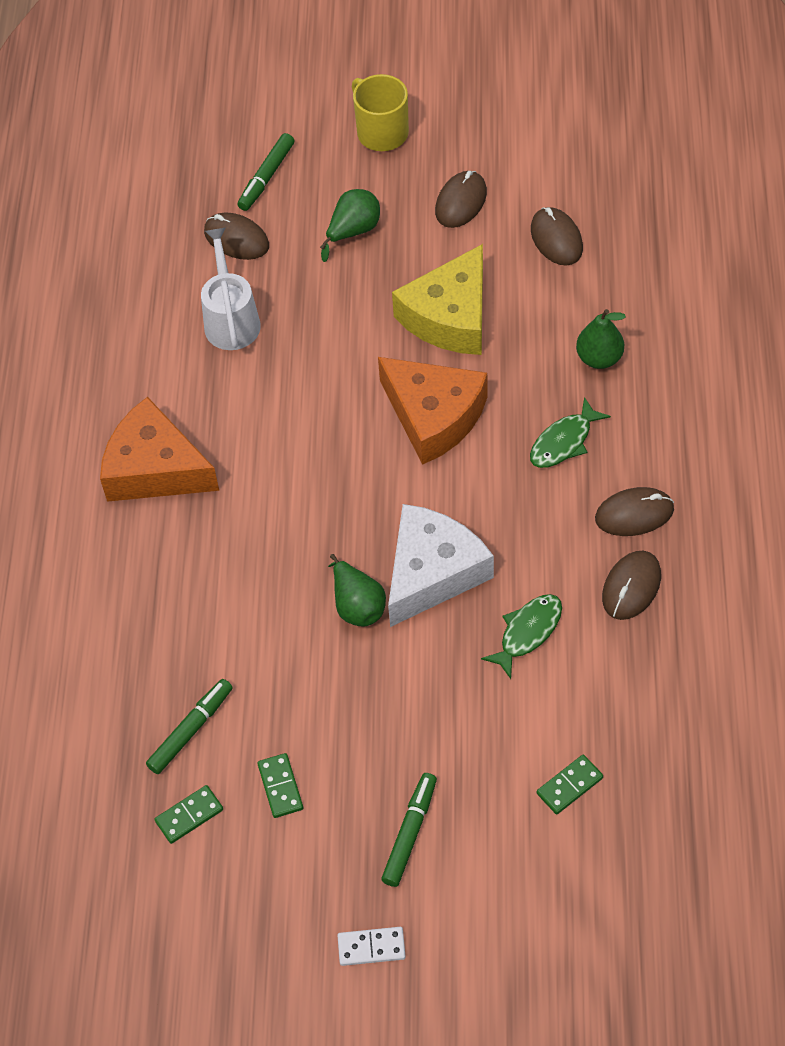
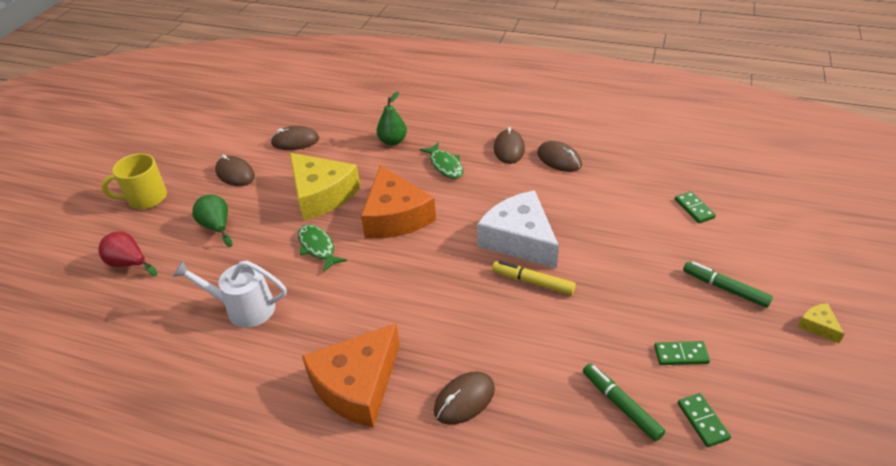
camera: 75 degrees left, 15 degrees down
brown mouse [204,213,269,260] -> brown mouse moved to [434,372,495,425]
green marker [237,133,295,211] -> red pear [99,231,157,276]
green pear [328,554,386,626] -> yellow marker [492,261,576,295]
white domino [337,927,406,966] -> yellow cheese [798,303,845,343]
orange cheese [378,357,488,465] -> orange cheese turned 105 degrees clockwise [361,165,436,239]
green fish [481,594,562,679] -> green fish moved to [298,224,347,272]

